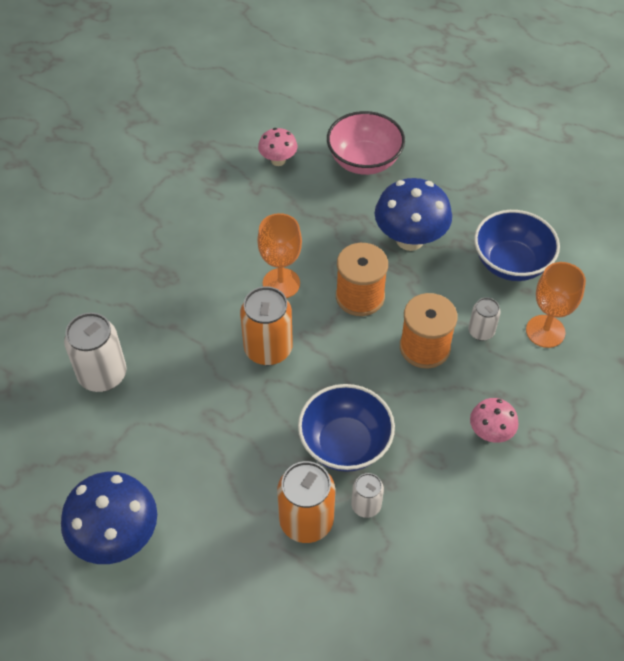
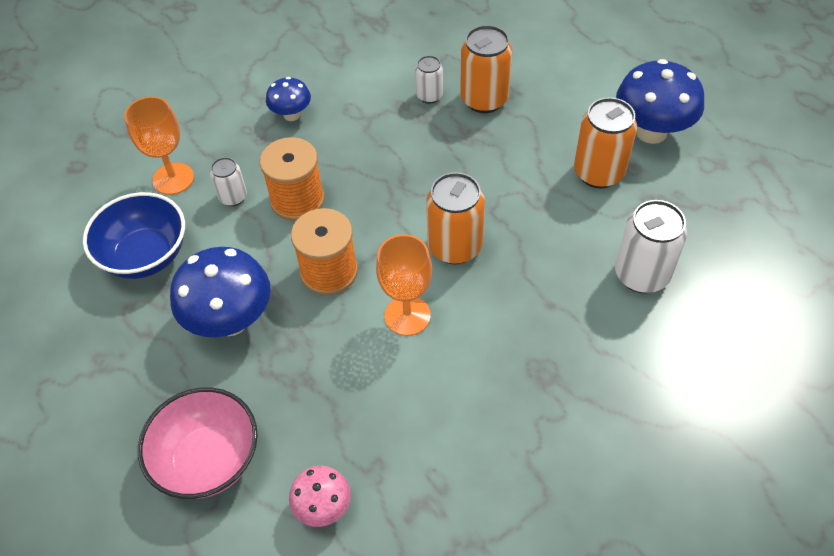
camera: 155 degrees left, 0 degrees up
blue bowl [298,384,395,472] -> none
pink mushroom [470,398,518,443] -> blue mushroom [266,77,311,121]
none -> orange can [574,97,637,188]

